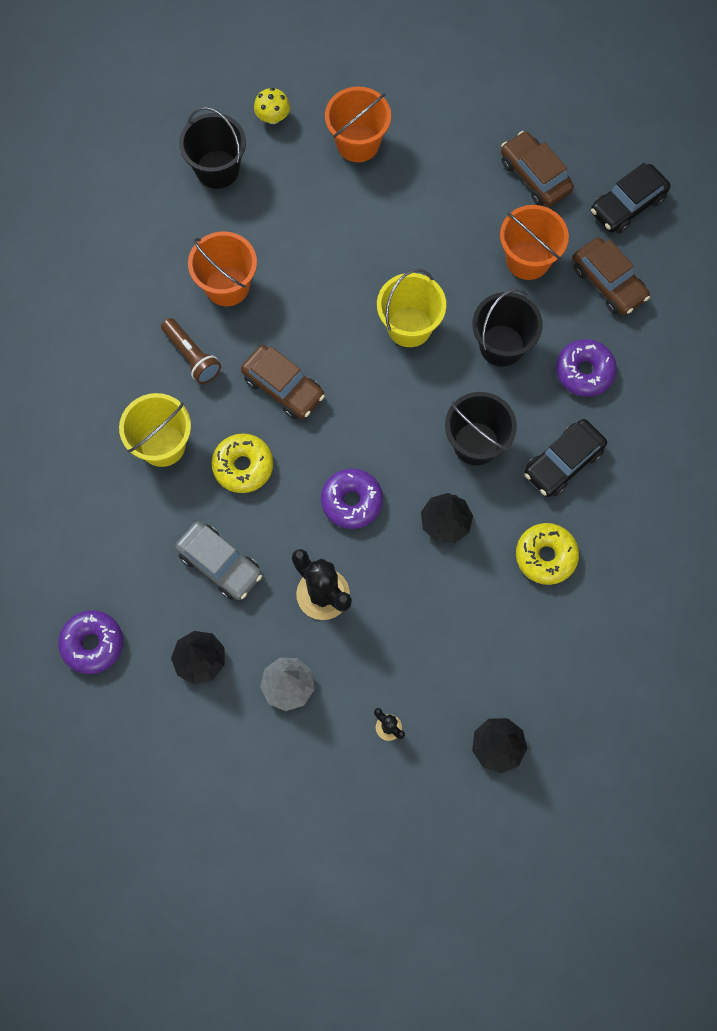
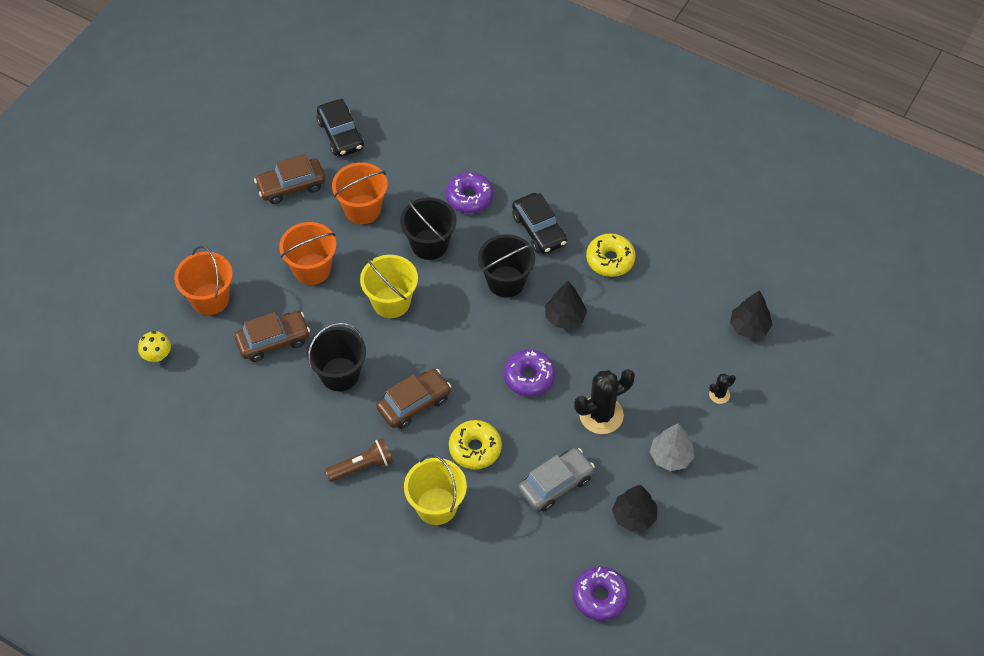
camera: 75 degrees left, 15 degrees down
black bucket [179,107,246,189] -> black bucket moved to [306,323,366,391]
orange bucket [188,231,257,306] -> orange bucket moved to [279,222,337,285]
brown car [573,237,650,315] -> brown car moved to [235,311,310,362]

